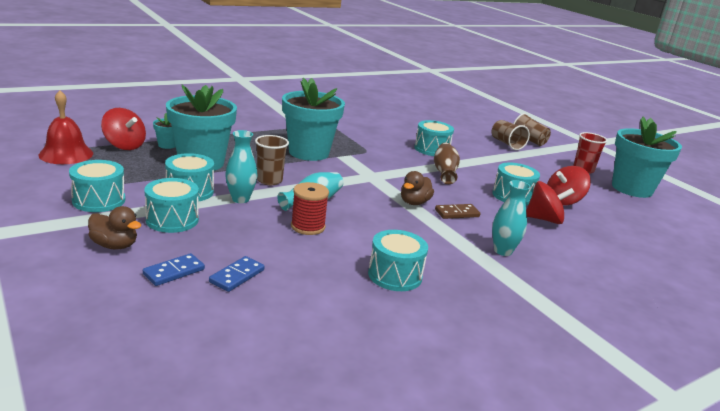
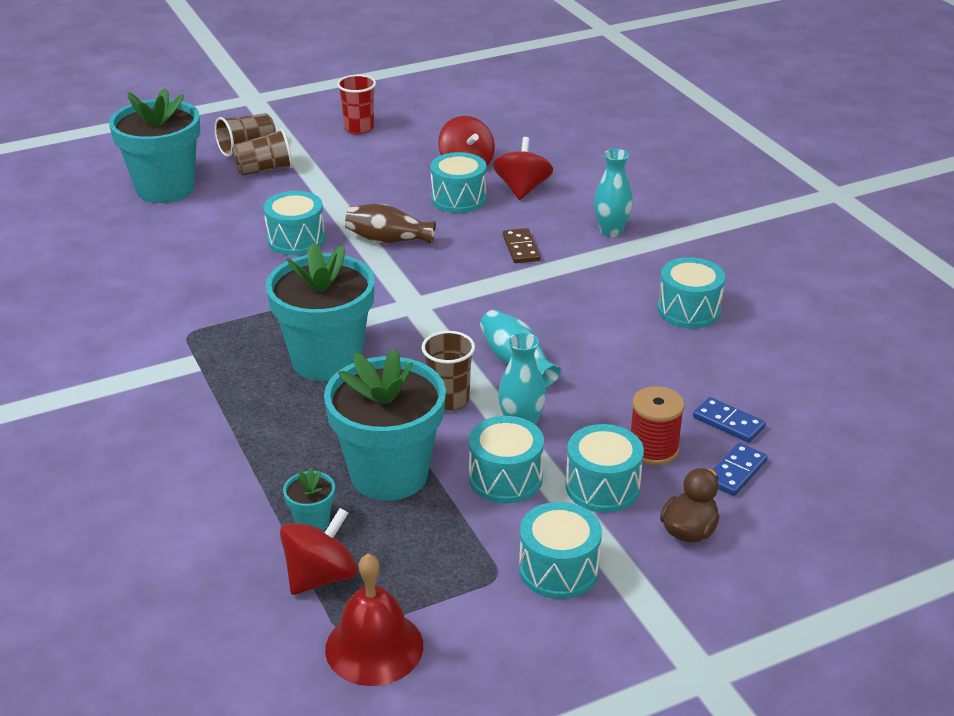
camera: 80 degrees left, 10 degrees up
blue domino [143,253,205,286] -> blue domino turned 75 degrees clockwise [713,443,768,496]
red spool [291,182,329,235] -> red spool moved to [631,386,685,465]
brown duck [401,171,434,205] -> none
turquoise flower pot [612,117,682,198] -> turquoise flower pot moved to [109,88,200,203]

